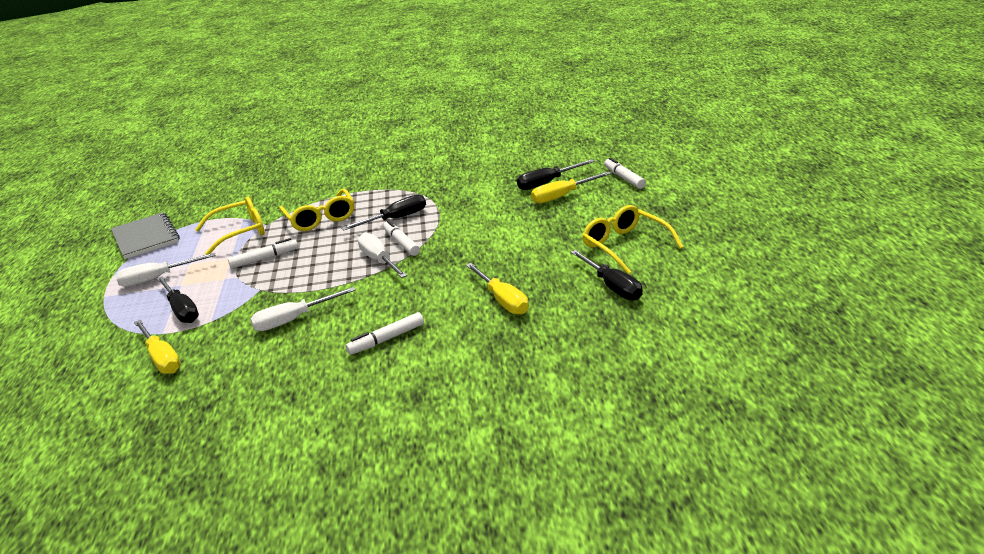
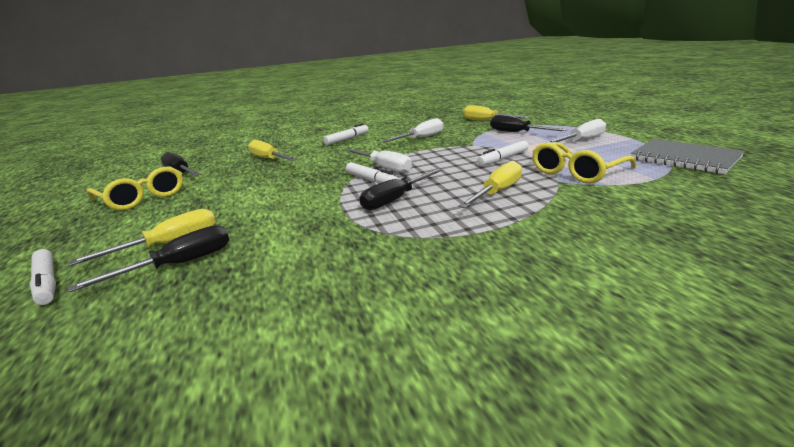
camera: 165 degrees right, 5 degrees down
yellow glasses [279,188,354,231] -> yellow screwdriver [459,161,522,208]

